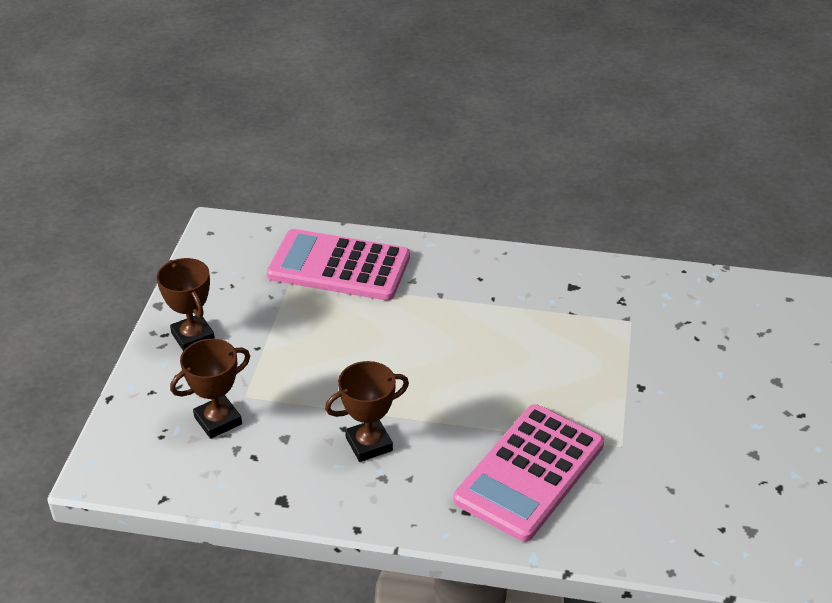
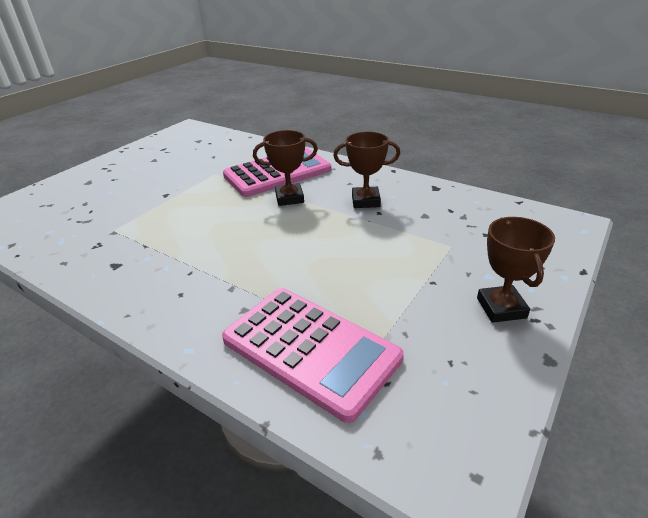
camera: 155 degrees left, 5 degrees down
brown trophy [170,339,250,439] -> brown trophy moved to [253,130,318,206]

